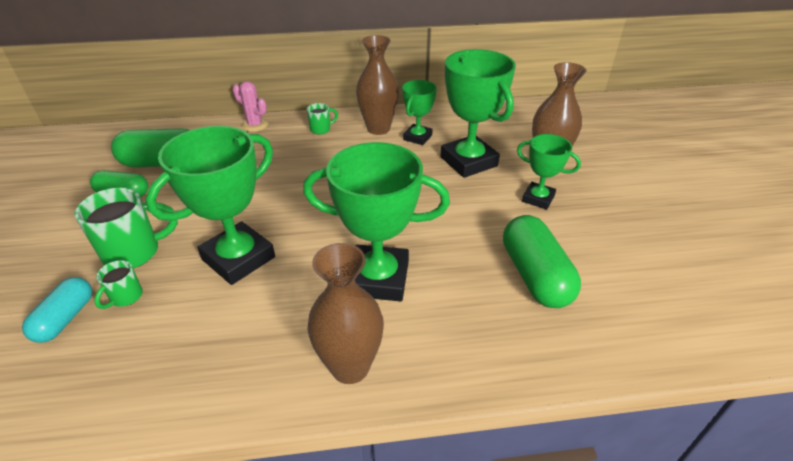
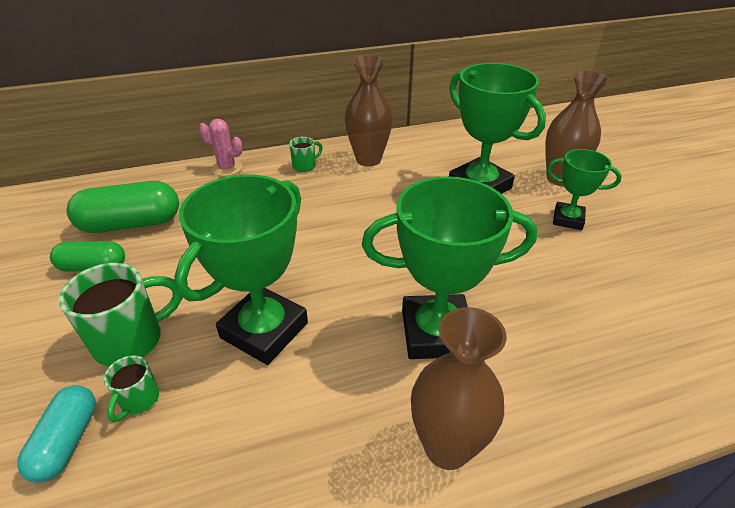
camera: 10 degrees left, 0 degrees up
green trophy [402,80,437,145] -> none
green capsule [503,215,581,308] -> none

